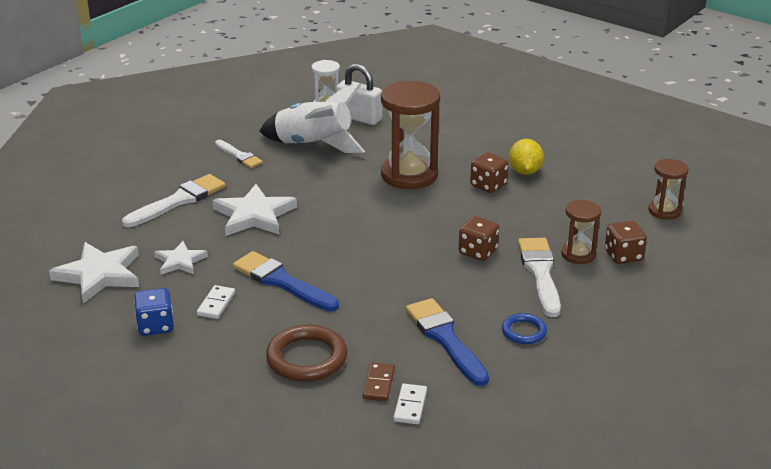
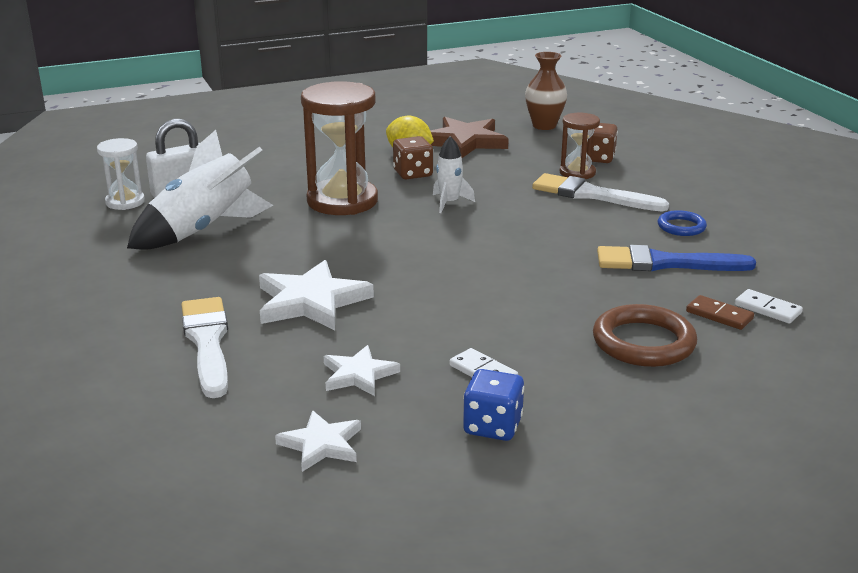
camera: 60 degrees left, 5 degrees down
white star [49,242,139,303] -> white star [275,410,361,472], size x0.59
white brush [215,140,263,168] -> none
blue brush [233,251,339,312] -> none
brown dice [459,216,499,261] -> none
brown hourglass [648,159,688,220] -> brown vase [525,52,567,130]
none -> brown star [430,117,509,158]
none -> white rocket [433,136,475,213]

